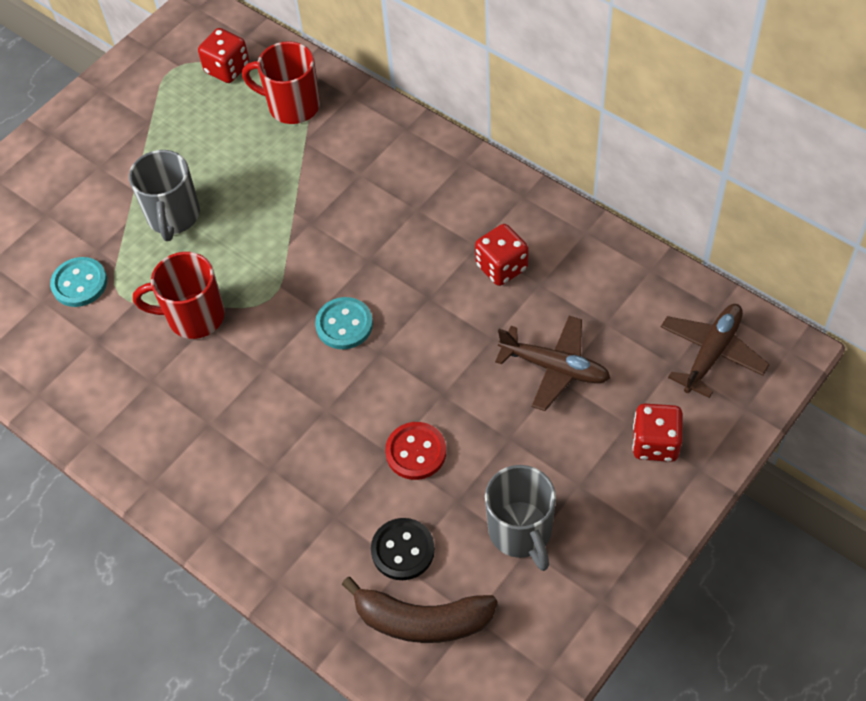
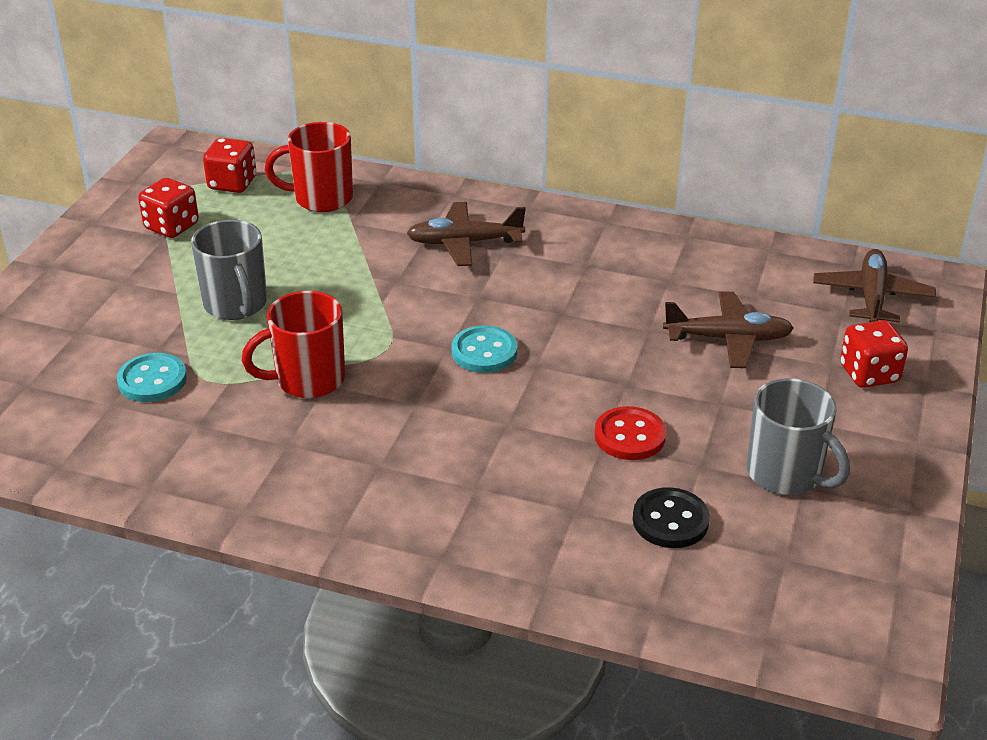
camera: 25 degrees left, 20 degrees down
brown banana [342,577,497,643] -> none
red dice [475,224,528,286] -> red dice moved to [138,178,199,238]
none -> brown plane [407,202,526,266]

